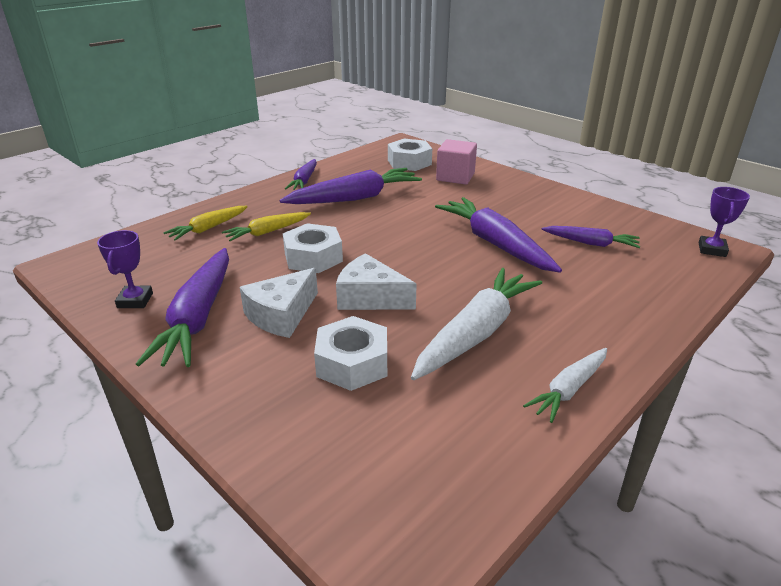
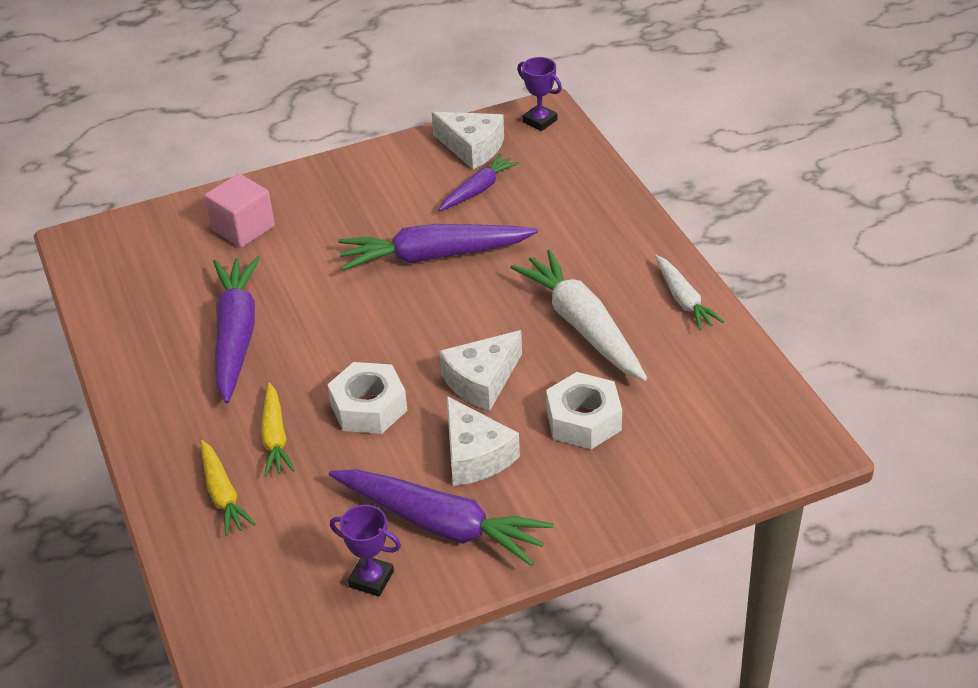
camera: 65 degrees left, 10 degrees up
purple carrot [285,159,317,190] -> none
white nut [388,139,432,171] -> none
none -> white cheese [432,112,504,170]

